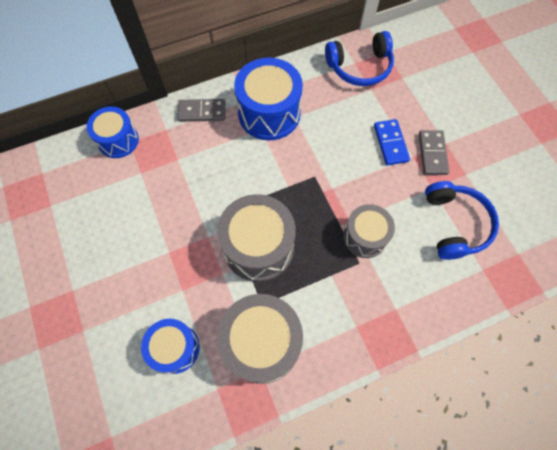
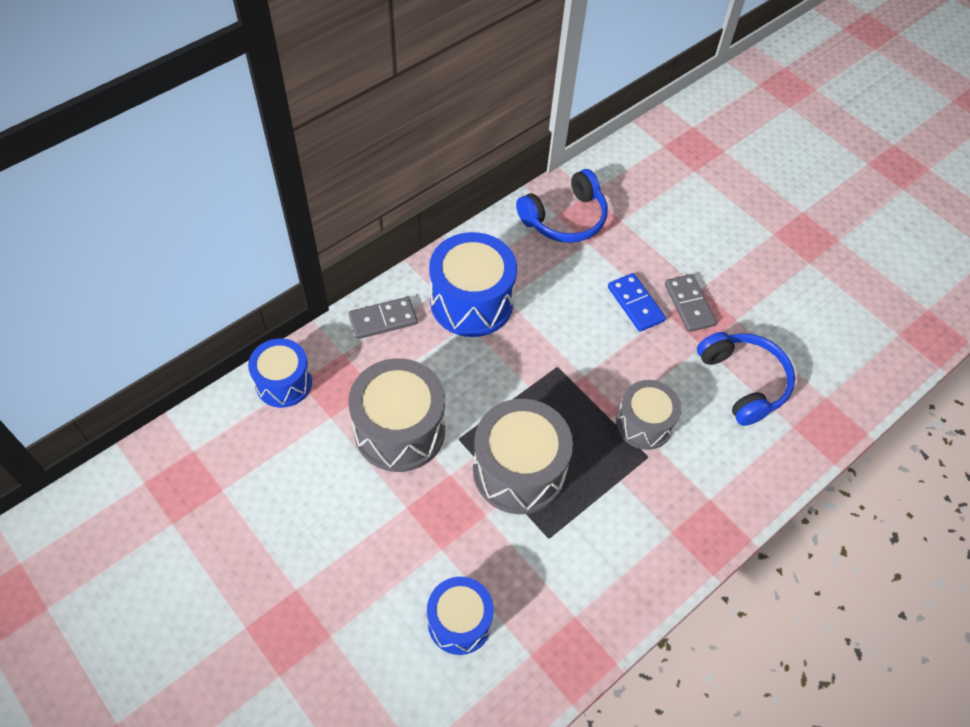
camera: 20 degrees left, 10 degrees down
grey drum [217,294,303,384] -> grey drum moved to [348,358,445,472]

